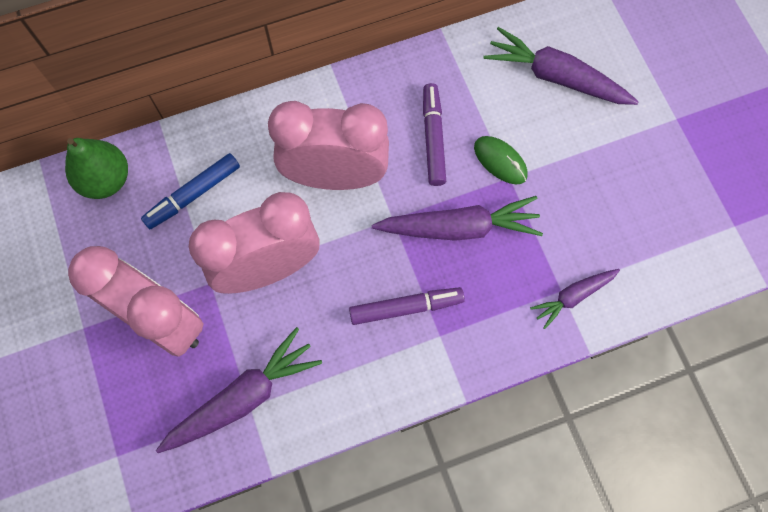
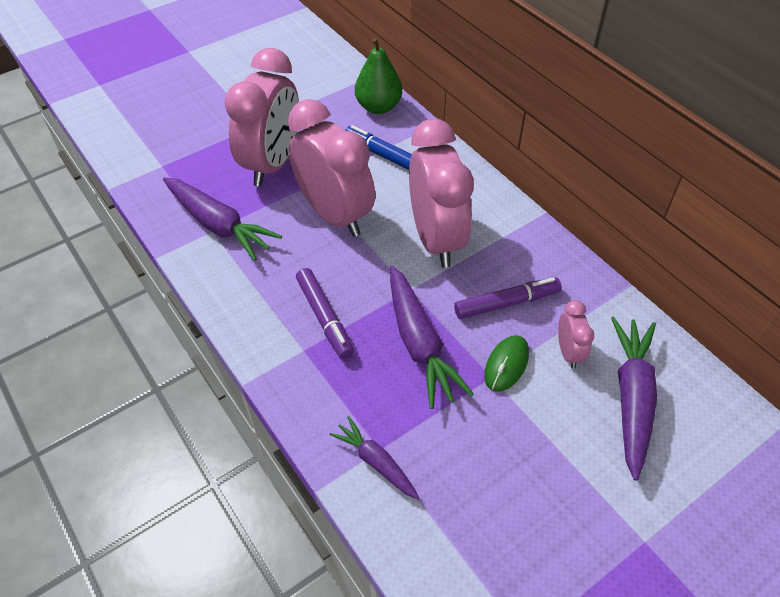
camera: 75 degrees right, 20 degrees down
none -> pink clock [558,300,594,369]

